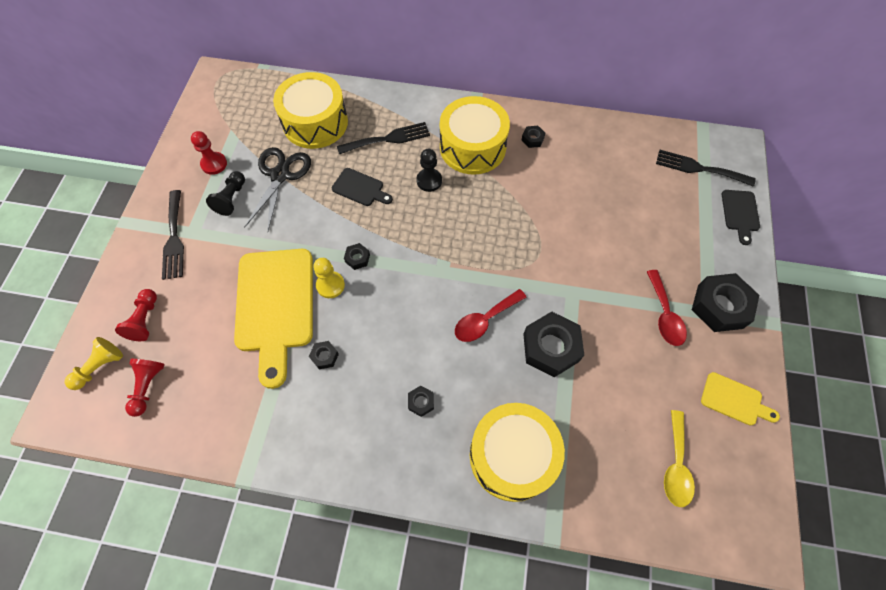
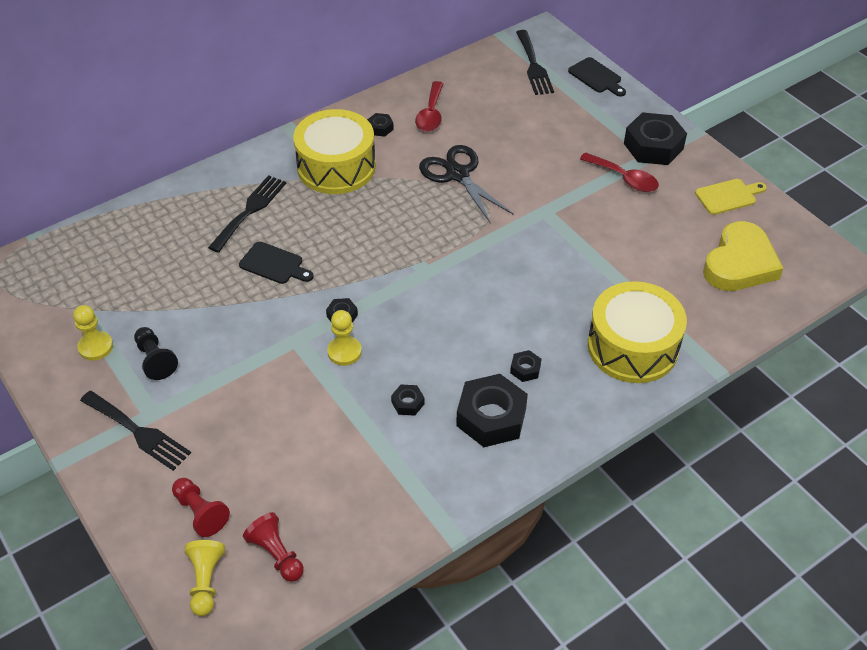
camera: 45 degrees left, 15 degrees down
red pawn [191,131,227,175] -> yellow pawn [73,305,113,361]
yellow cutting board [234,249,313,389] -> none
black scissors [244,147,311,231] -> black scissors moved to [419,145,513,224]
yellow drum [273,72,348,149] -> none
black cutting board [332,168,393,206] -> black cutting board turned 45 degrees clockwise [239,242,314,284]
black pawn [416,149,442,192] -> none
red spoon [455,289,527,342] -> red spoon moved to [415,81,444,132]
black nut [523,312,584,377] -> black nut moved to [456,374,528,447]
black fork [656,150,756,187] -> black fork turned 75 degrees counterclockwise [516,30,554,95]
yellow spoon [664,410,695,507] -> yellow heart [703,221,783,291]

